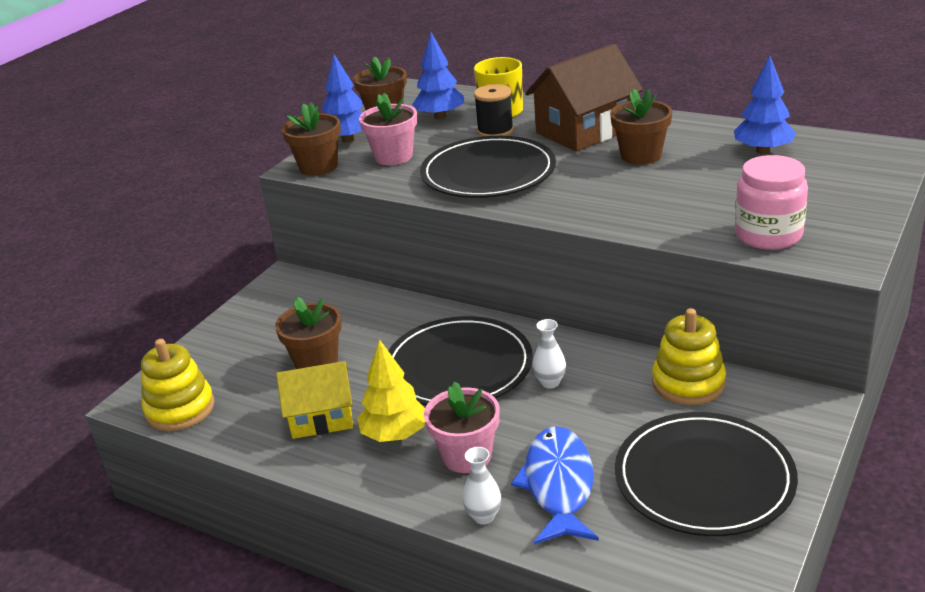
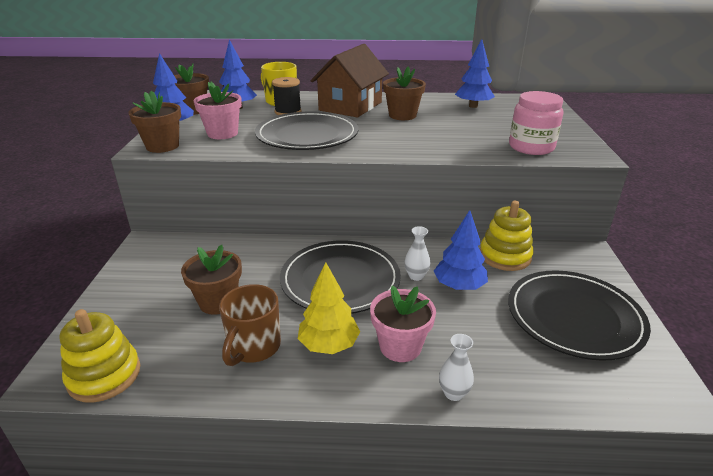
camera: 30 degrees left, 0 degrees up
yellow house [276,361,353,439] -> brown mug [219,284,281,366]
blue fish [511,426,599,545] -> none
none -> blue tree [434,210,488,290]

